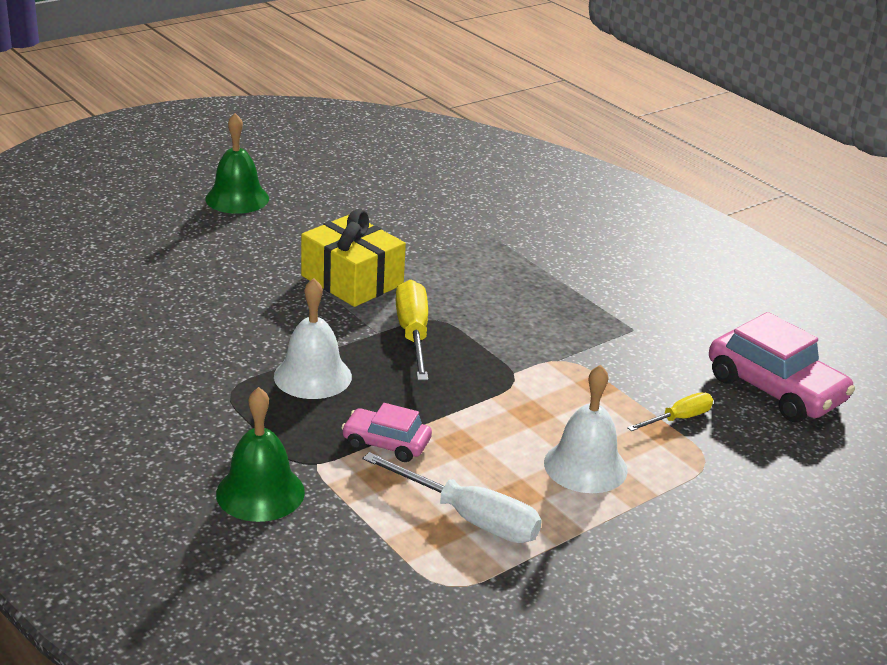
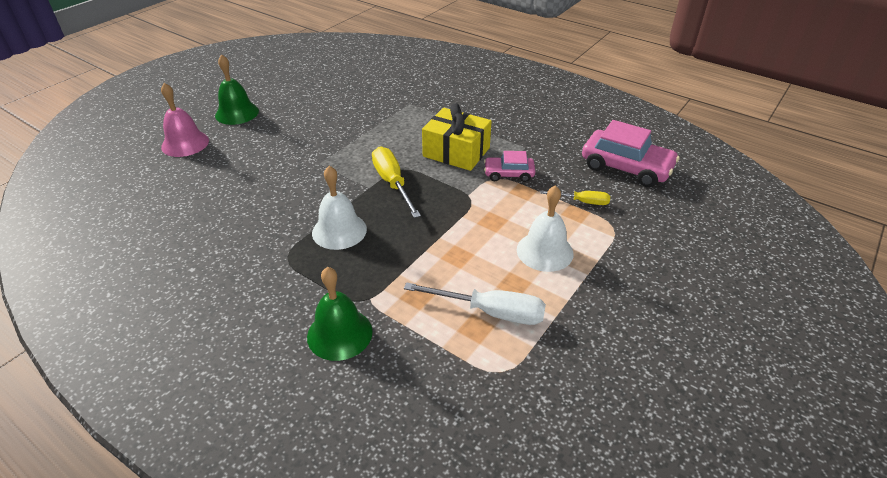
camera: 15 degrees left, 10 degrees up
yellow gift [301,209,406,307] -> yellow gift moved to [422,103,491,171]
pink car [341,403,432,462] -> pink car moved to [484,151,535,182]
yellow screwdriver [627,392,713,431] -> yellow screwdriver turned 60 degrees clockwise [540,191,610,205]
none -> pink bell [161,83,209,157]

